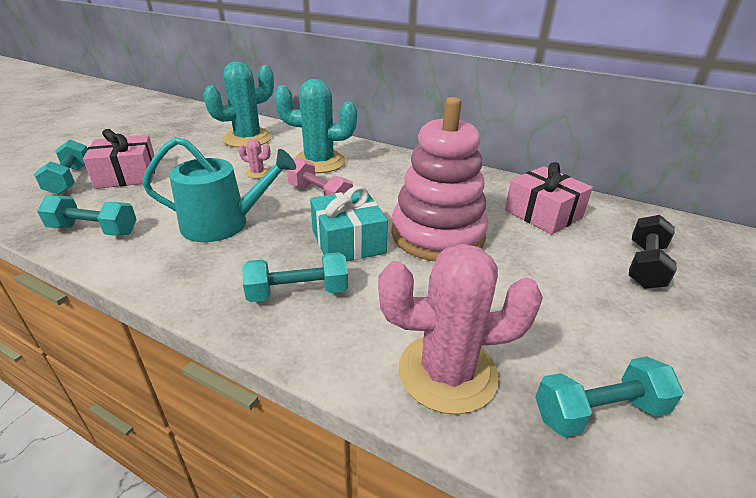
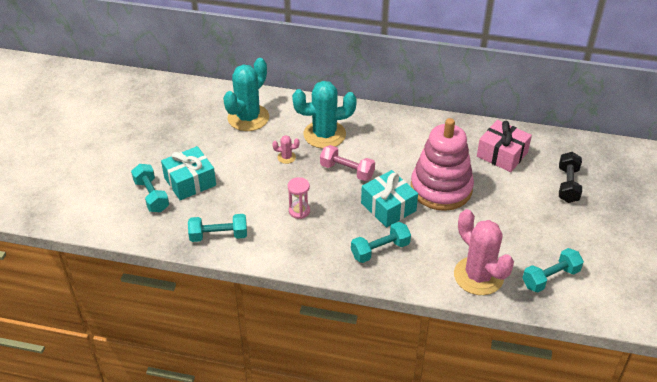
camera: 15 degrees left, 10 degrees up
pink gift [83,129,155,189] -> turquoise gift [161,146,216,200]
turquoise watering can [142,137,296,242] -> pink hourglass [288,177,310,219]
pink cactus [378,244,543,414] -> pink cactus turned 75 degrees clockwise [454,209,514,295]

